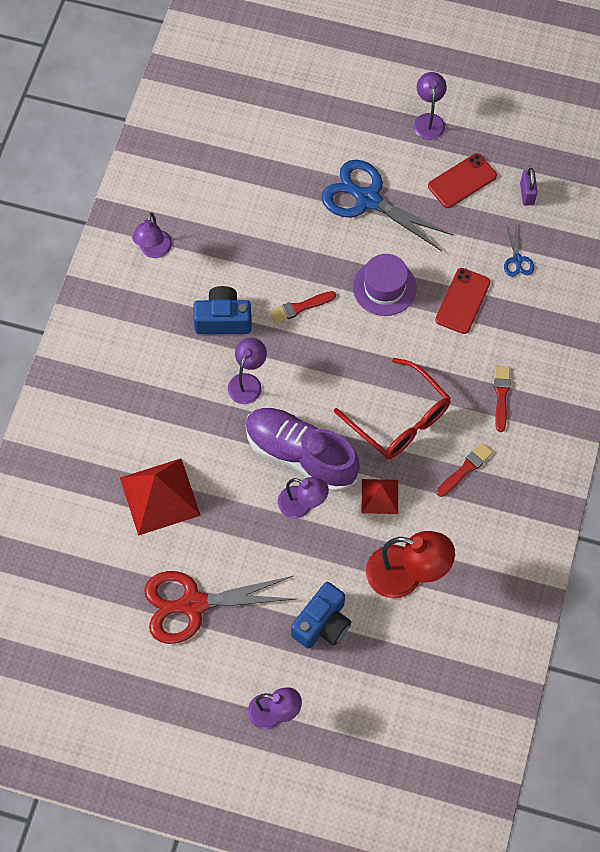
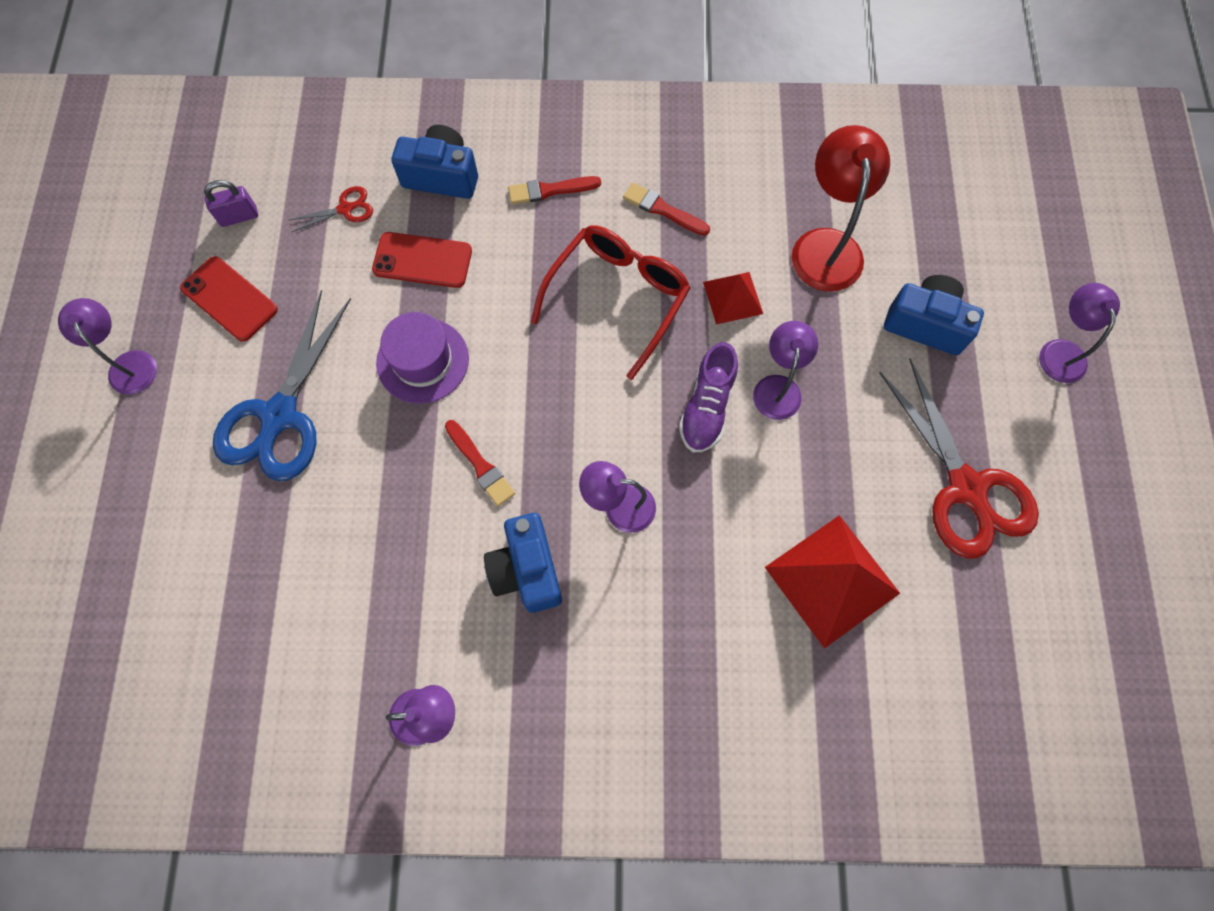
camera: 105 degrees left, 5 degrees up
purple shoe [245,408,360,492] -> purple shoe [679,342,738,452], size x0.60
purple lamp [414,72,447,140] -> purple lamp turned 75 degrees clockwise [58,298,157,395]
blue scissors [504,225,534,277] -> red scissors [289,186,373,232]
none -> blue camera [392,125,478,199]

